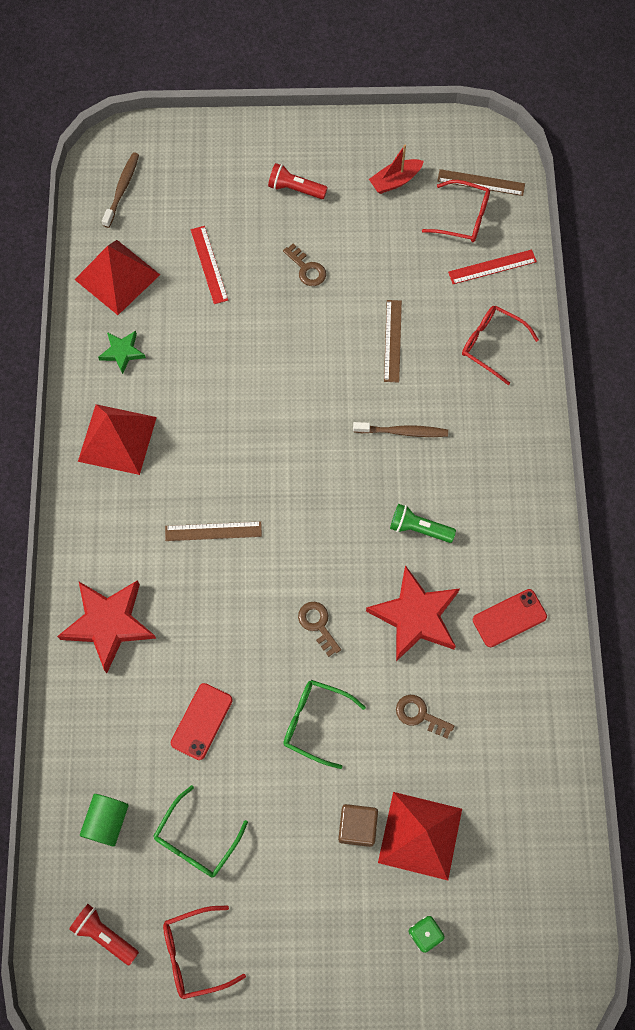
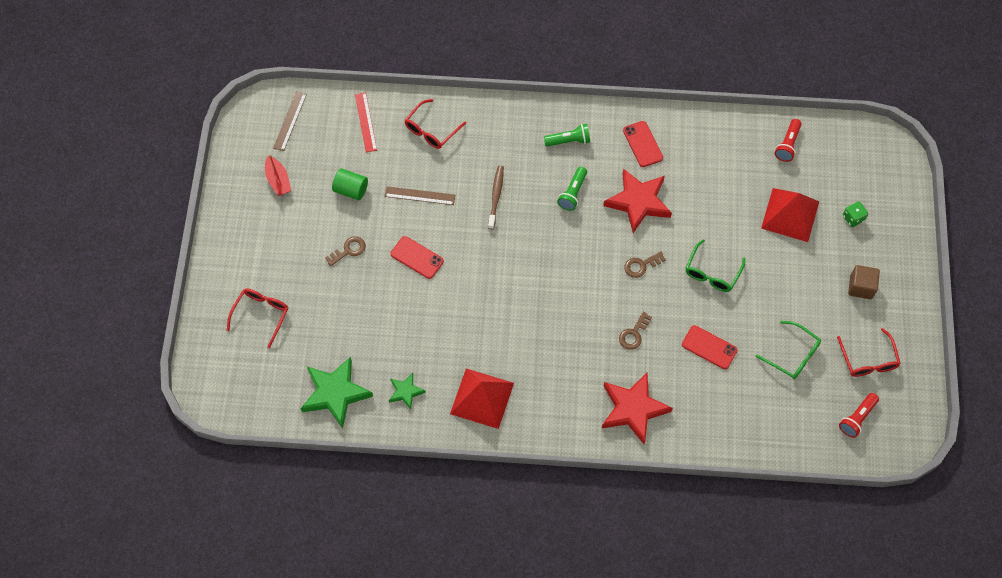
camera: 85 degrees left, 5 degrees down
red pyramid [74,240,160,315] -> green star [300,357,373,429]
green cylinder [80,794,129,847] -> green cylinder moved to [332,168,368,200]
brown toothbrush [102,152,139,228] -> none
brown ruler [165,521,262,541] -> none
red ruler [191,226,228,304] -> none
red flashlight [268,163,328,199] -> red flashlight moved to [775,119,802,162]
brown cube [338,804,378,847] -> brown cube moved to [848,265,880,299]
brown key [396,695,454,738] -> brown key moved to [619,312,652,350]
red glasses [422,180,490,242] -> red glasses moved to [227,288,288,348]
none -> red phone [391,236,444,279]
none -> green flashlight [544,124,590,147]

